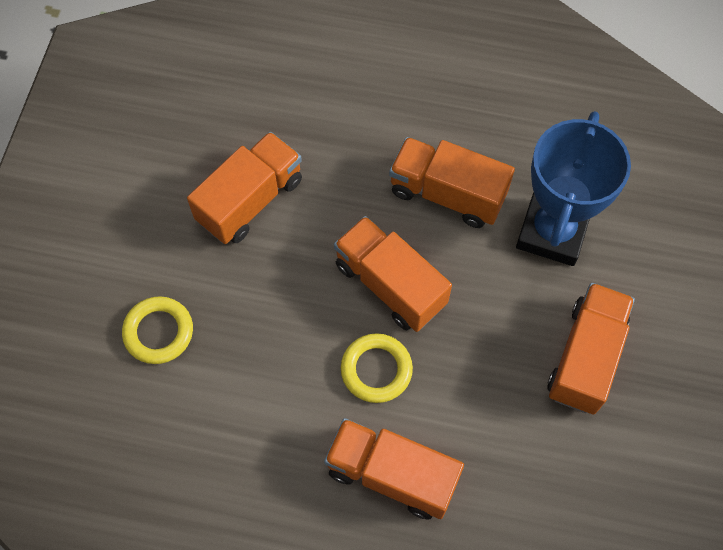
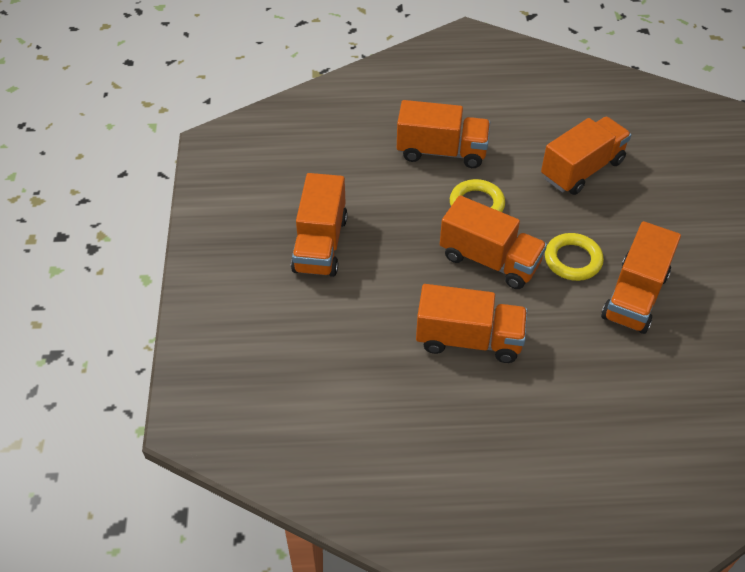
camera: 165 degrees right, 15 degrees down
yellow ring [122,296,193,364] -> yellow ring moved to [545,233,604,281]
blue trophy [516,111,631,266] -> none
none -> orange truck [541,117,631,195]

